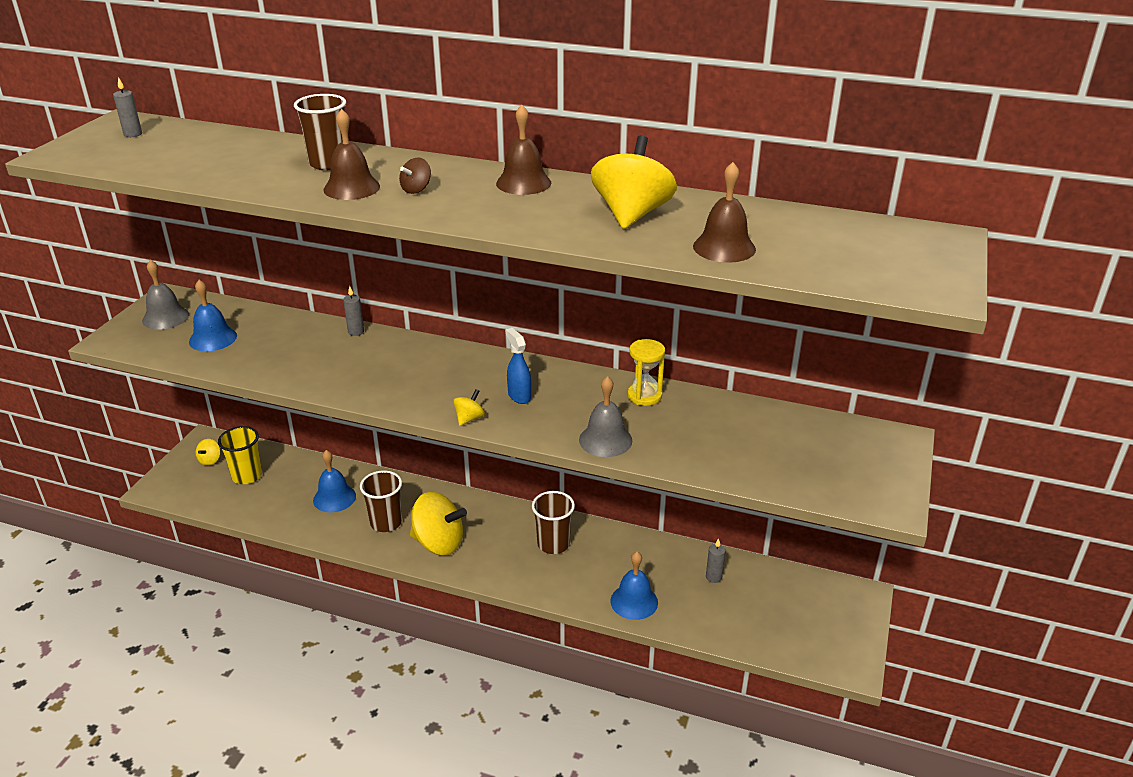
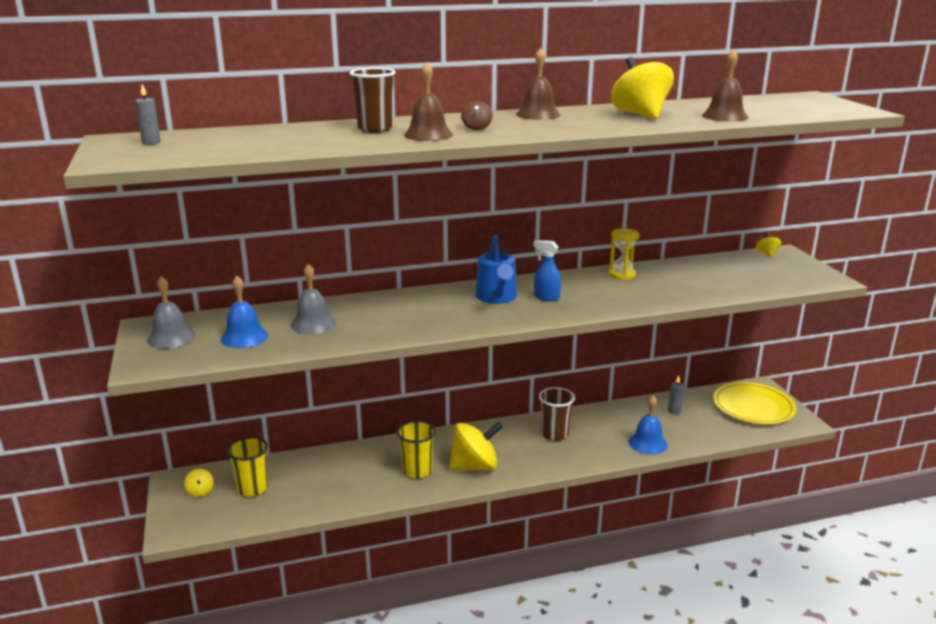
camera: 35 degrees left, 10 degrees down
blue bell [313,450,356,513] -> none
grey candle [343,286,364,336] -> none
brown cup [360,470,402,532] -> yellow cup [397,421,436,478]
yellow spinning top [453,389,485,426] -> yellow spinning top moved to [756,232,781,258]
grey bell [579,376,632,457] -> grey bell moved to [291,264,336,334]
none -> blue watering can [476,235,517,304]
none -> yellow plate [713,382,796,424]

